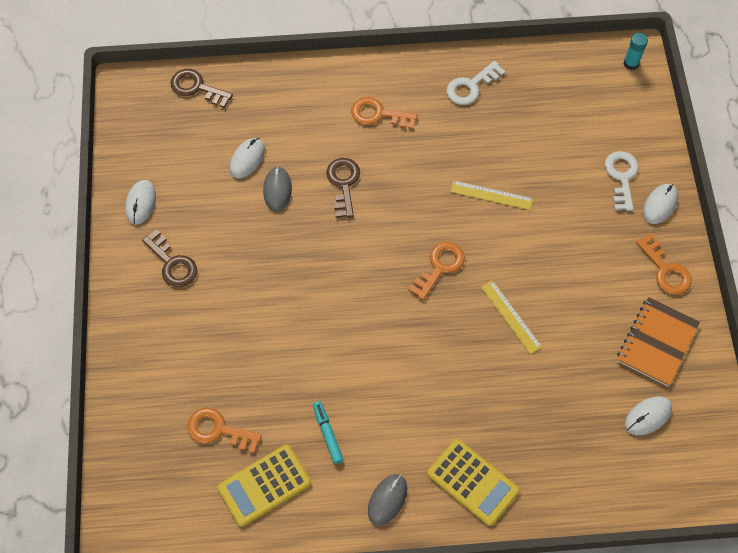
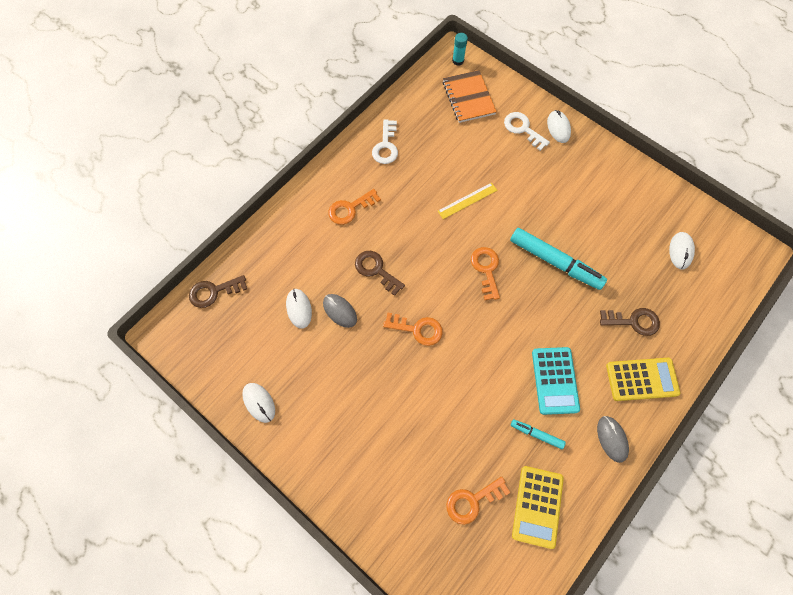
camera: 45 degrees left, 5 degrees up
brown key [142,229,197,287] -> brown key moved to [600,308,660,336]
yellow ruler [481,280,542,354] -> turquoise marker [510,228,607,290]
orange notebook [617,297,700,387] -> orange notebook moved to [443,70,497,123]
orange key [636,233,692,295] -> orange key moved to [383,312,443,346]
none -> turquoise calculator [532,347,580,415]

